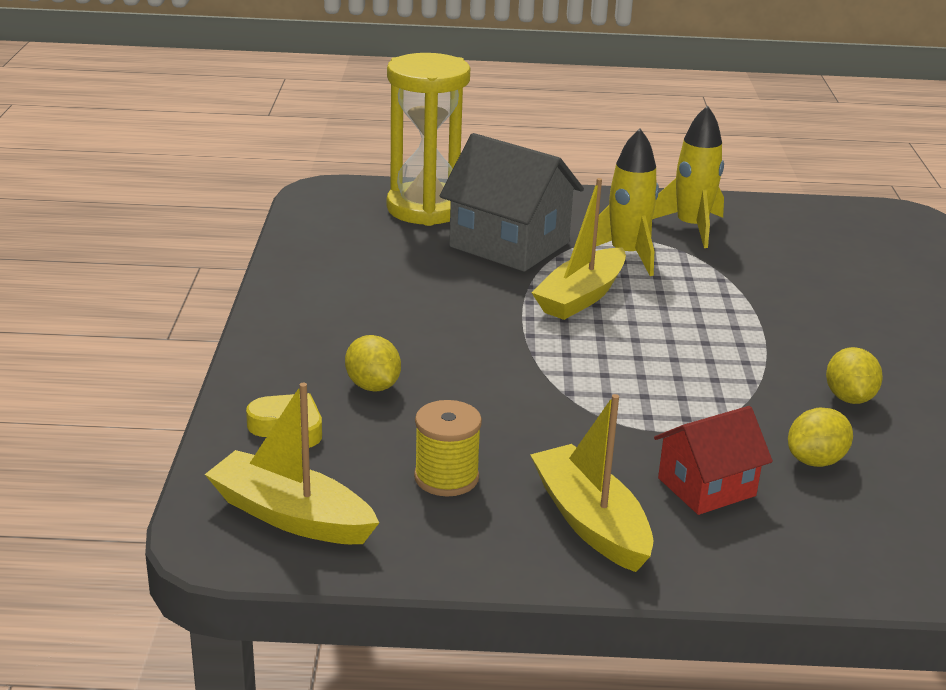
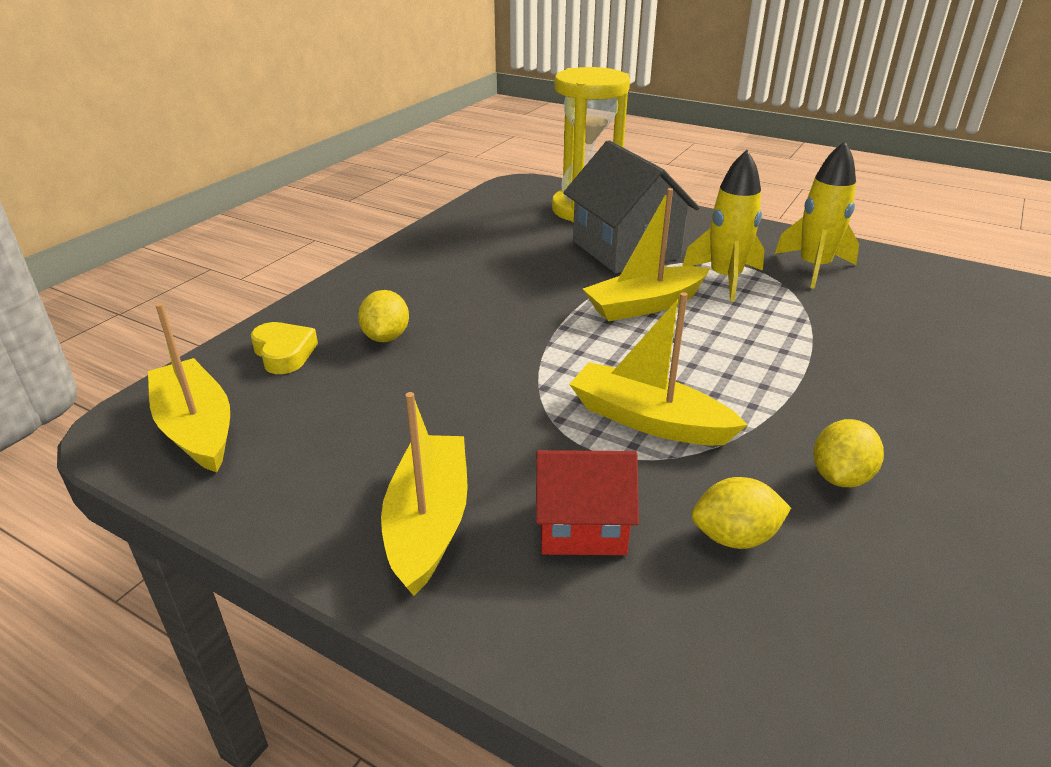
camera: 30 degrees right, 5 degrees up
yellow spool [414,400,482,496] -> none
none -> yellow boat [569,292,747,445]

